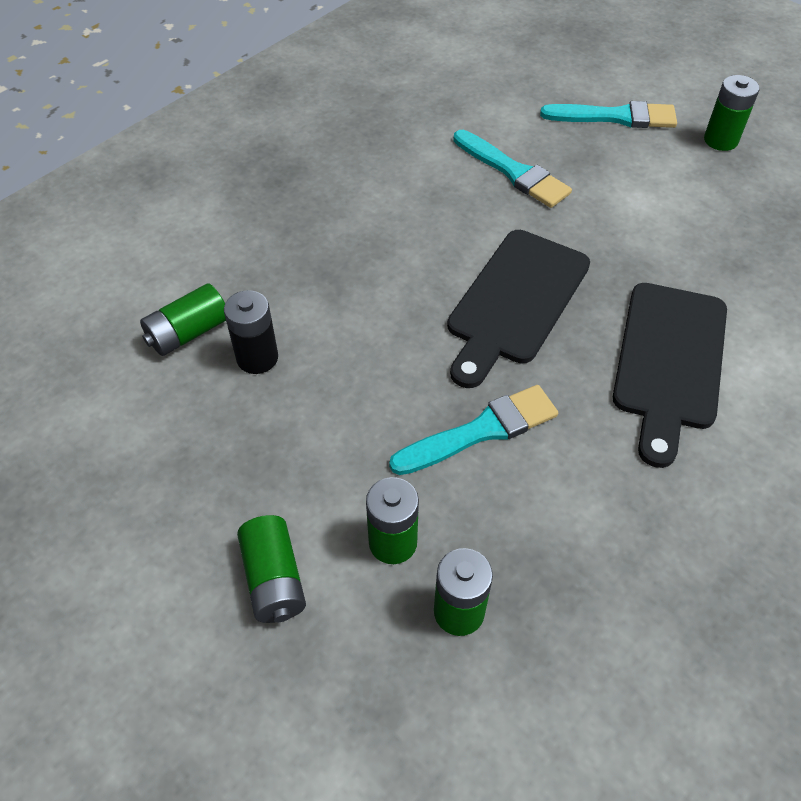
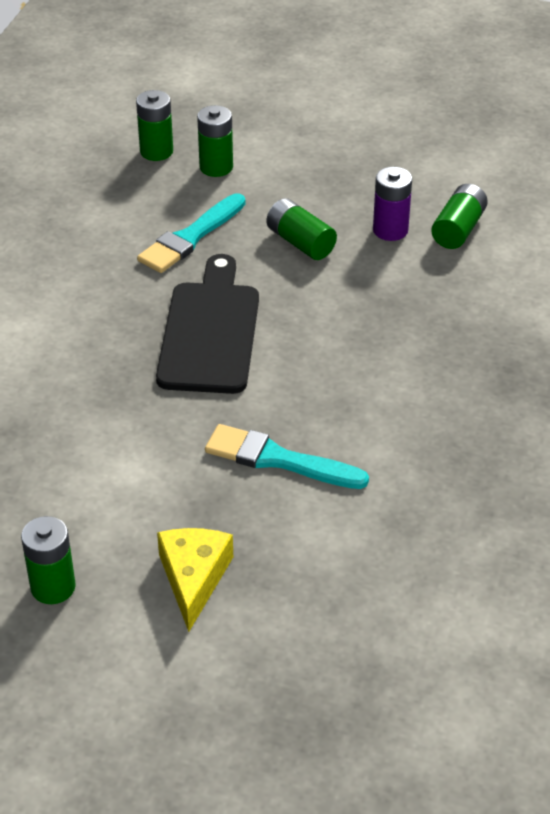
camera: 155 degrees right, 10 degrees down
black battery [224,290,278,374] -> purple battery [373,167,412,241]
green battery [237,515,306,623] -> green battery moved to [267,198,337,260]
turquoise brush [540,101,677,128] -> yellow cheese [157,528,233,632]
black cutting board [613,283,727,468] -> none

